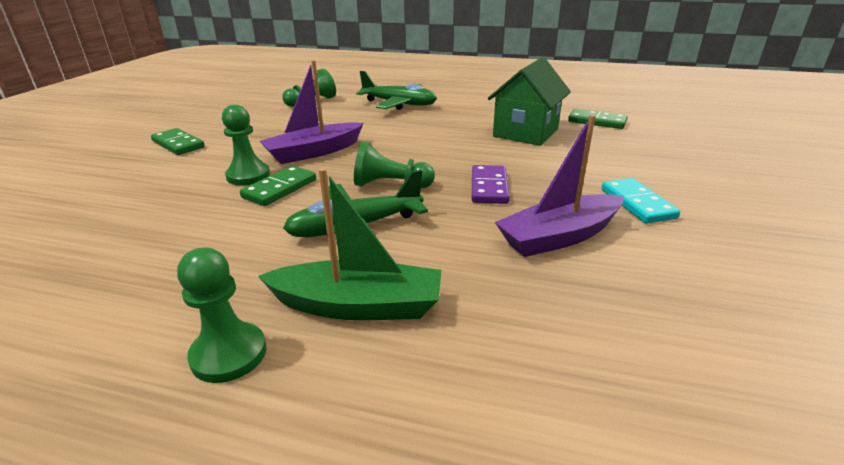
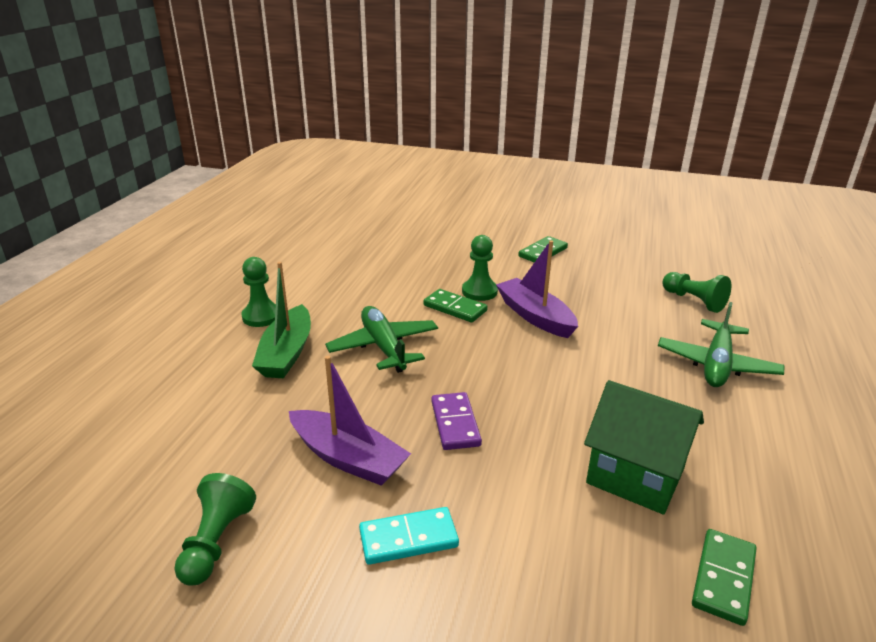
camera: 90 degrees right, 0 degrees up
green pawn [354,141,435,188] -> green pawn moved to [174,473,256,586]
purple domino [472,165,510,204] -> purple domino turned 75 degrees clockwise [431,392,482,450]
purple boat [495,115,624,257] -> purple boat turned 150 degrees clockwise [289,356,411,486]

